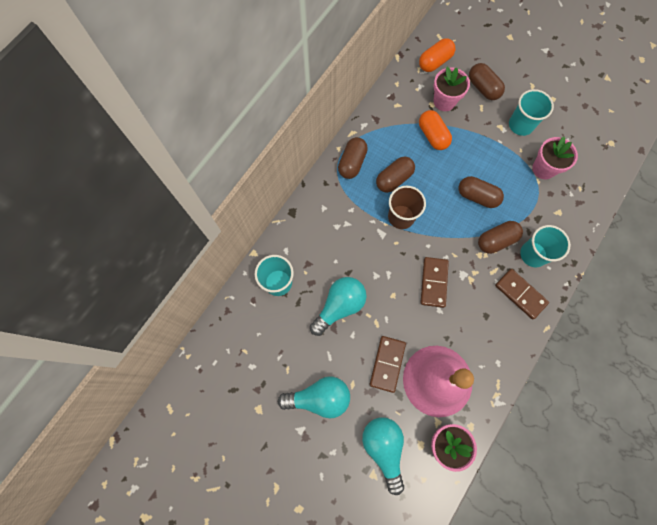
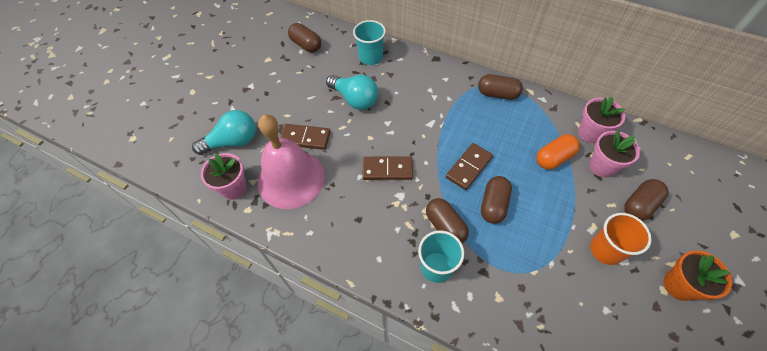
camera: 85 degrees right, 15 degrees down
turquoise light bulb [278,376,350,419] -> none
brown capsule [376,156,415,193] -> brown capsule moved to [288,23,321,52]
brown cup [388,186,426,229] -> none
orange capsule [419,38,455,72] -> none
brown domino [495,269,549,319] -> brown domino moved to [446,143,493,190]
turquoise cup [509,89,554,136] -> orange cup [590,213,652,265]
pink flower pot [532,137,578,179] -> pink flower pot moved to [578,97,626,143]
none -> orange flower pot [663,250,732,301]

